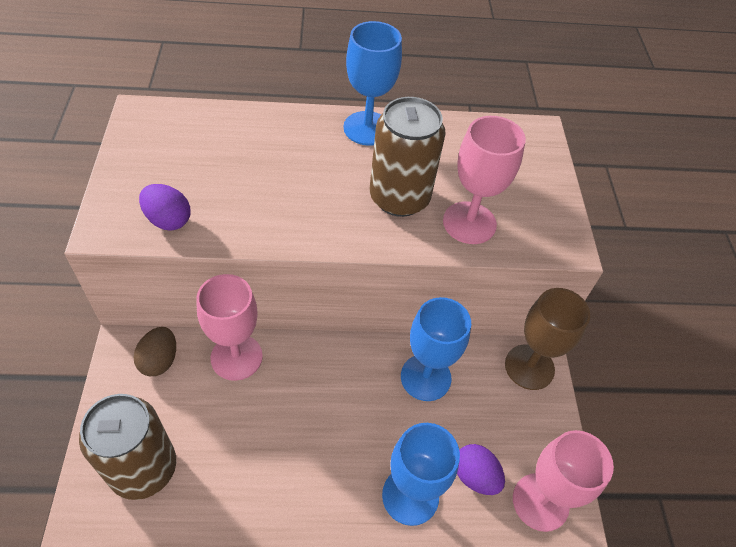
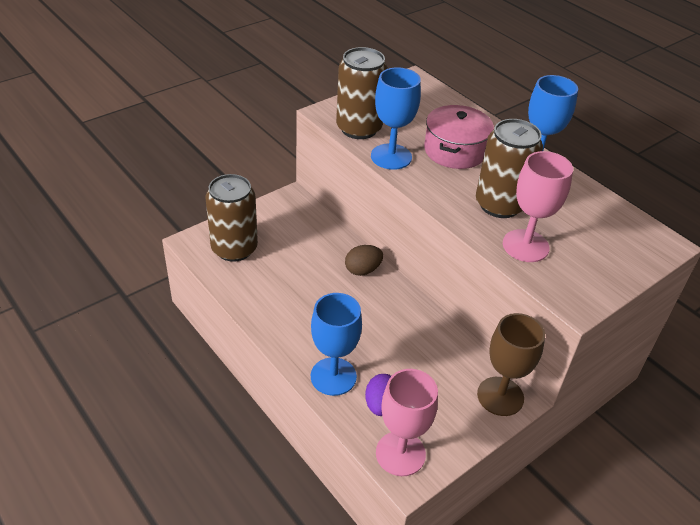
camera: 55 degrees right, 10 degrees down
brown egg [134,327,176,376] -> brown egg moved to [345,245,383,276]
purple egg [139,184,190,231] -> brown can [336,47,388,139]
pink goblet [196,274,263,381] -> none
blue goblet [401,297,471,401] -> blue goblet moved to [371,67,421,170]
none -> pink pot [424,105,494,169]

